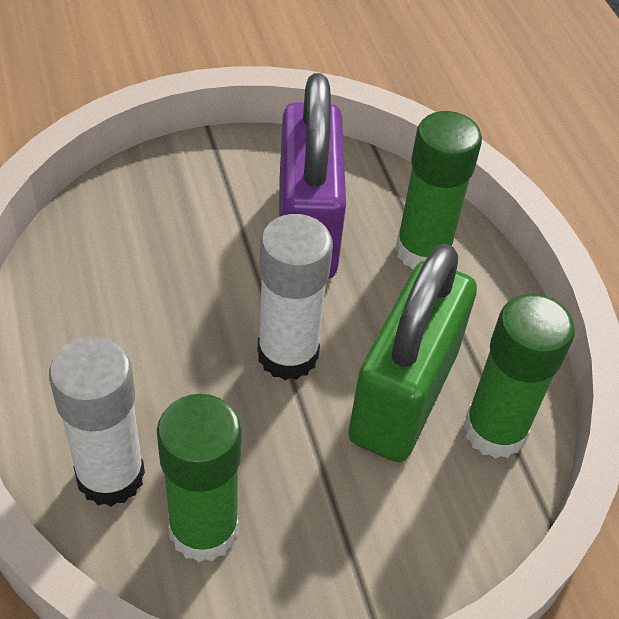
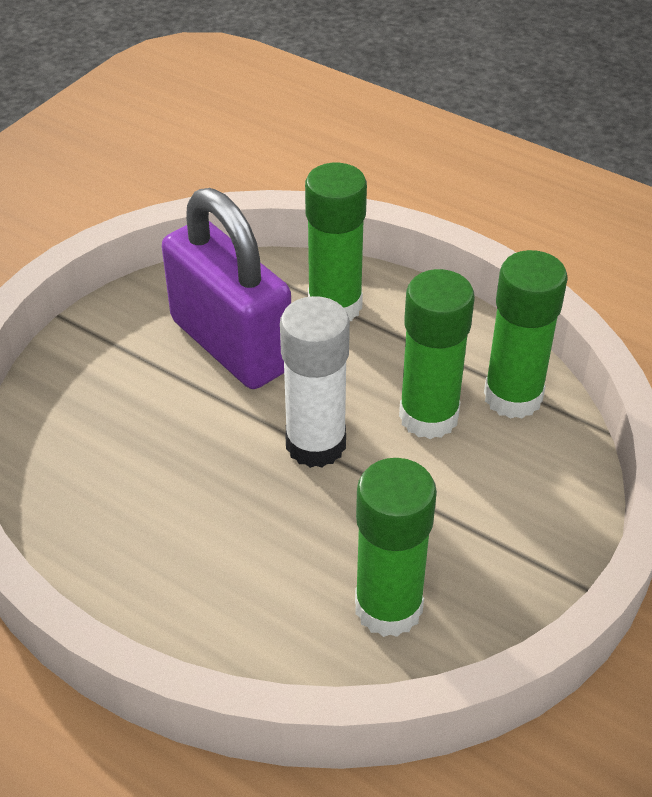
camera: 35 degrees left, 5 degrees down
white glue stick [49,336,145,507] -> none
green padlock [348,244,477,462] -> green glue stick [399,269,475,439]

